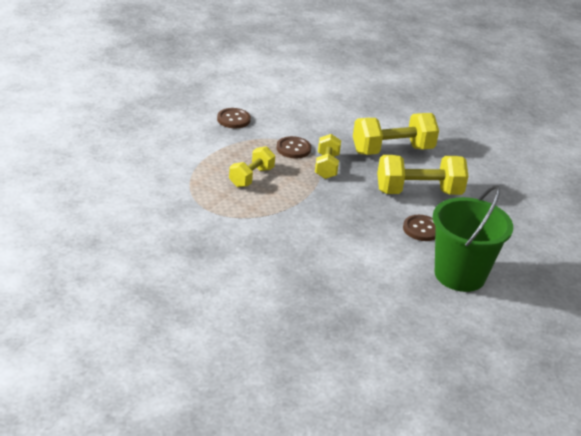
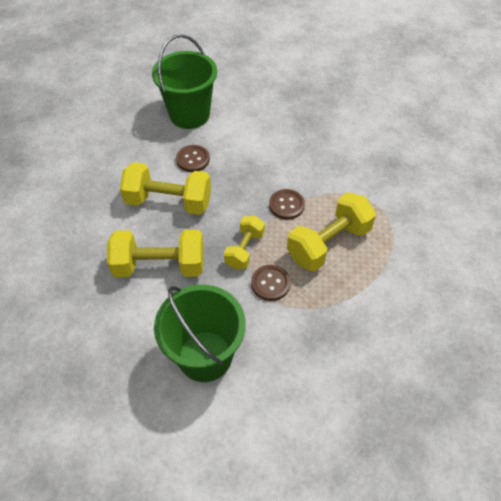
camera: 160 degrees left, 20 degrees up
brown button [217,108,251,129] -> brown button moved to [269,189,305,220]
yellow dumbbell [229,146,275,187] -> yellow dumbbell [287,192,376,272], size x1.65
none -> green bucket [154,285,246,382]

